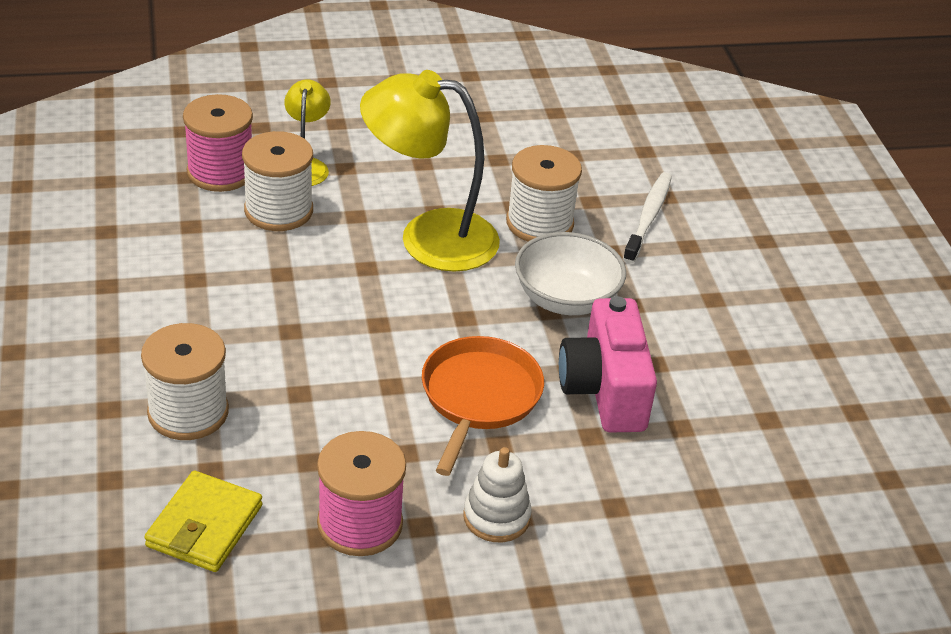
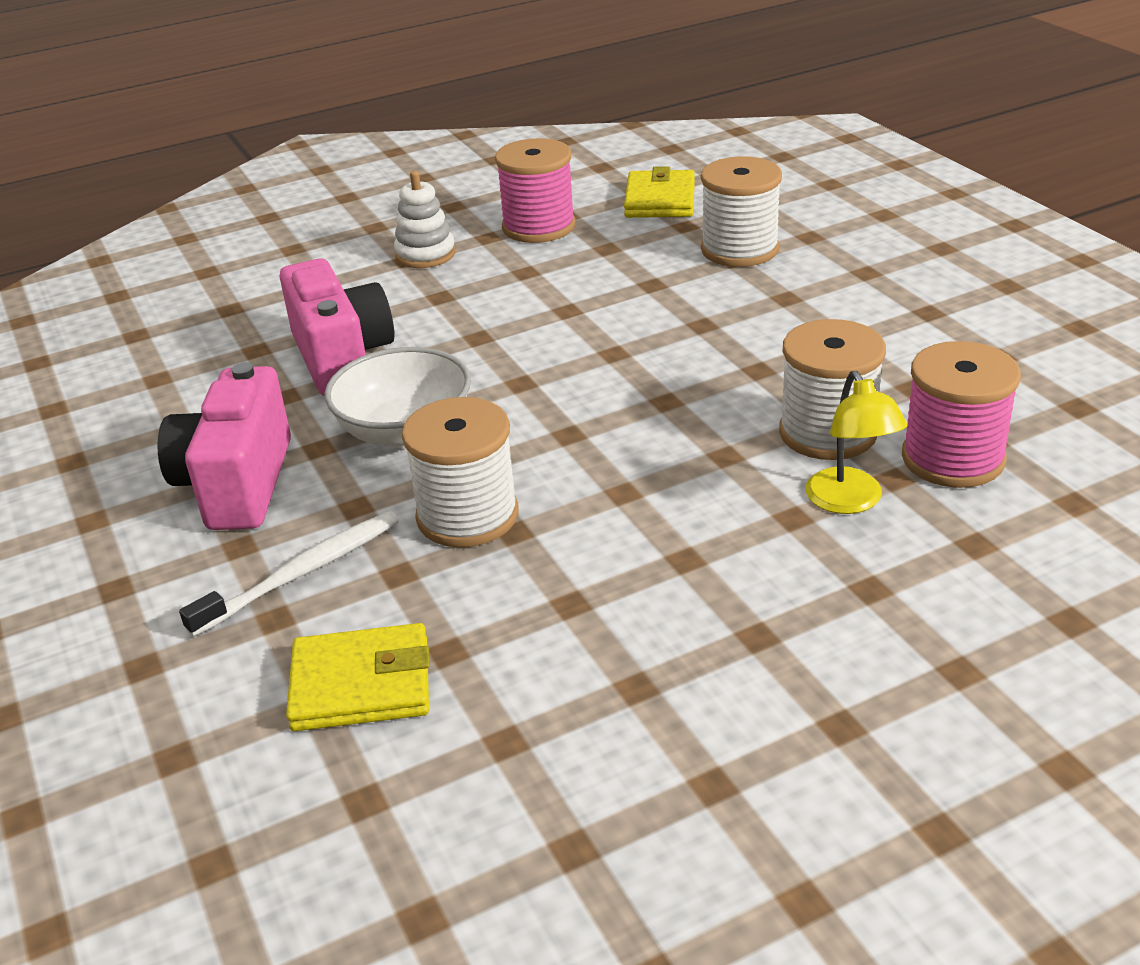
camera: 170 degrees right, 5 degrees down
yellow lamp [360,70,500,272] -> none
orange pan [422,336,544,476] -> none
white toothbrush [623,172,672,263] -> white toothbrush turned 135 degrees counterclockwise [179,511,399,637]
none -> pink camera [157,362,291,530]
none -> yellow wallet [286,623,430,731]

